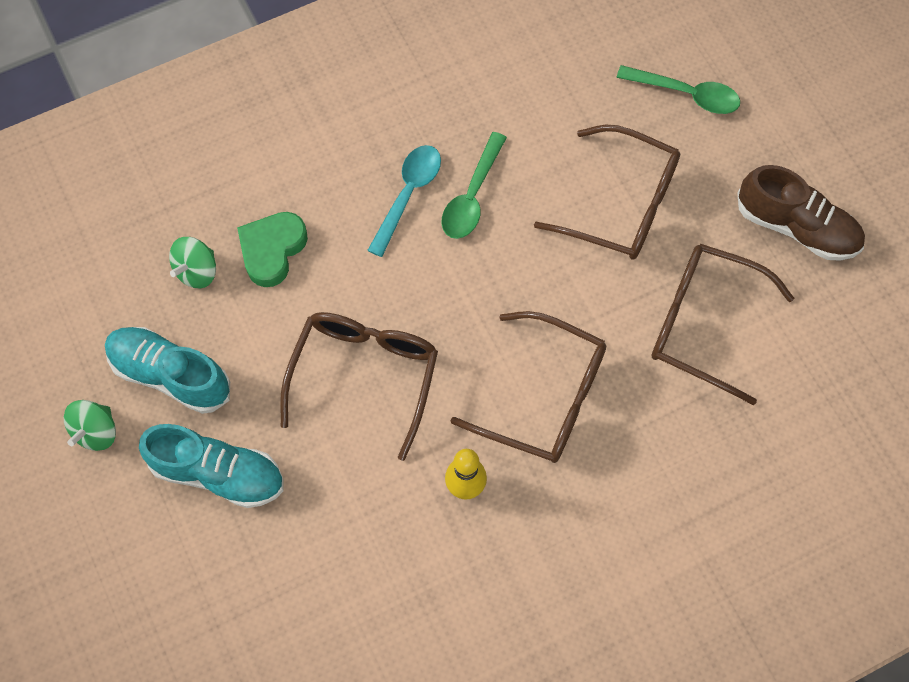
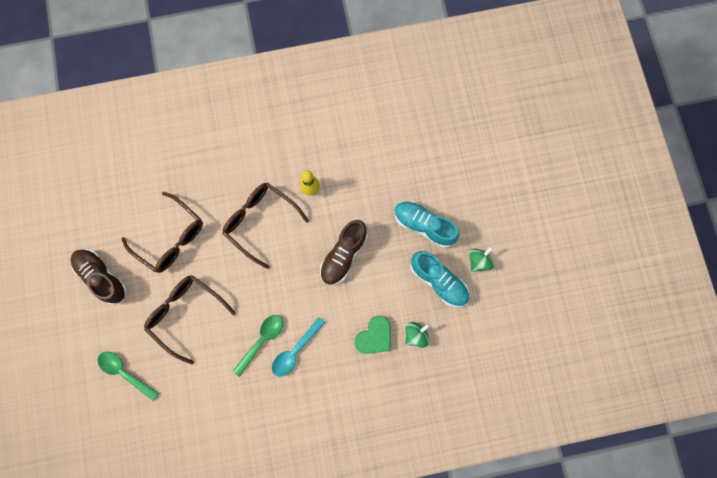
camera: 165 degrees left, 10 degrees up
brown glasses [280,312,438,461] -> brown shoe [320,220,368,285]

